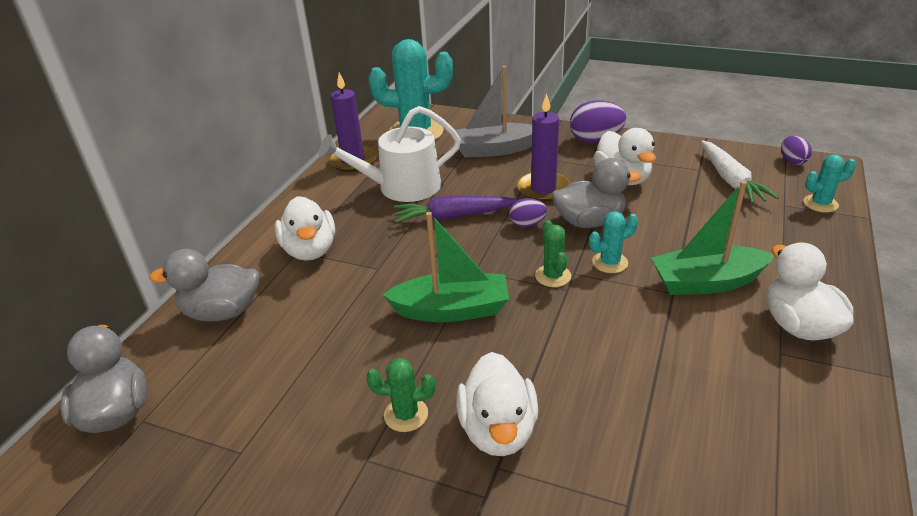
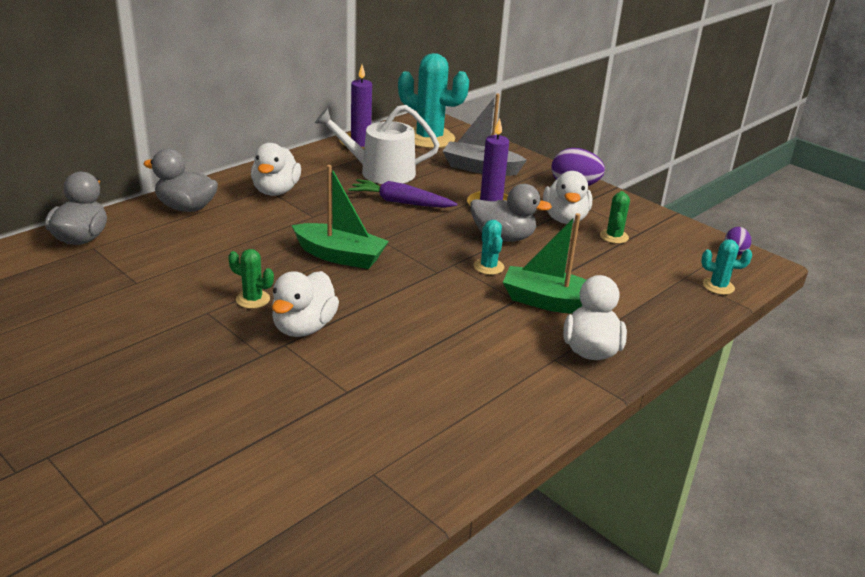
camera: 20 degrees right, 5 degrees down
purple egg [509,198,547,227] -> none
green cactus [535,220,571,287] -> green cactus moved to [600,191,630,244]
turquoise cactus [589,212,638,273] -> turquoise cactus turned 75 degrees clockwise [474,220,504,275]
white carrot [701,140,779,204] -> none

